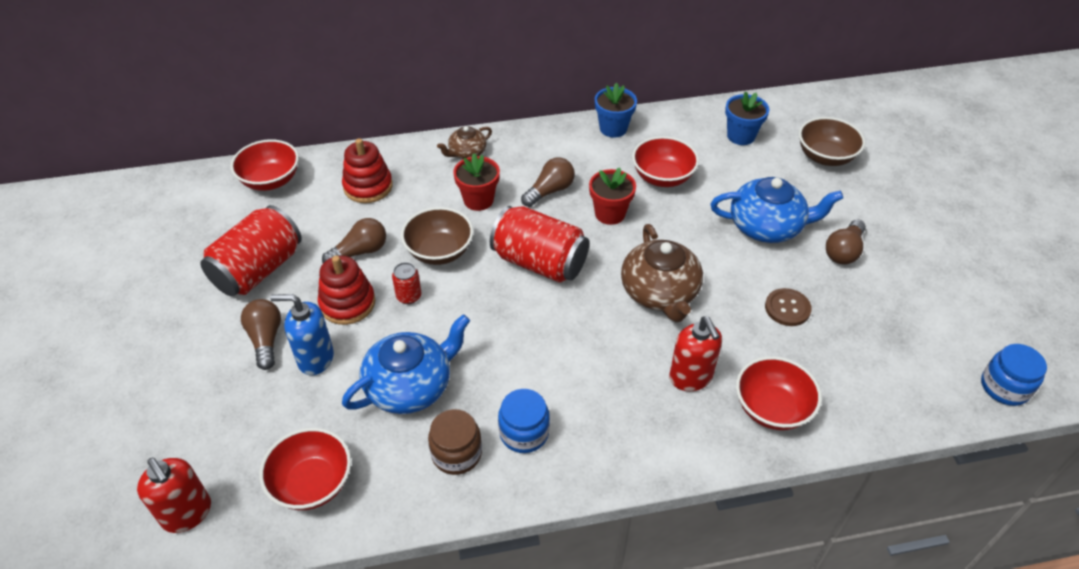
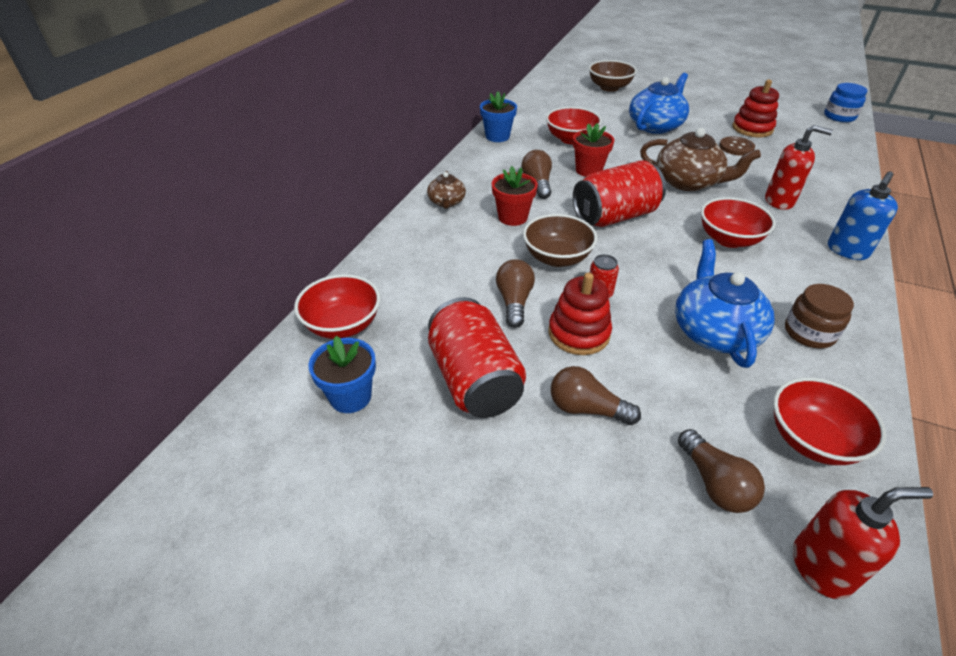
camera: 55 degrees left, 5 degrees down
blue soap dispenser [270,294,334,375] -> blue soap dispenser moved to [828,172,898,260]
red stacking toy [342,138,393,203] -> red stacking toy moved to [732,80,779,137]
blue jar [498,389,550,453] -> none
blue flower pot [725,91,769,145] -> blue flower pot moved to [309,336,376,413]
red bowl [736,356,822,430] -> red bowl moved to [701,197,776,248]
brown light bulb [826,220,866,265] -> brown light bulb moved to [678,429,765,513]

